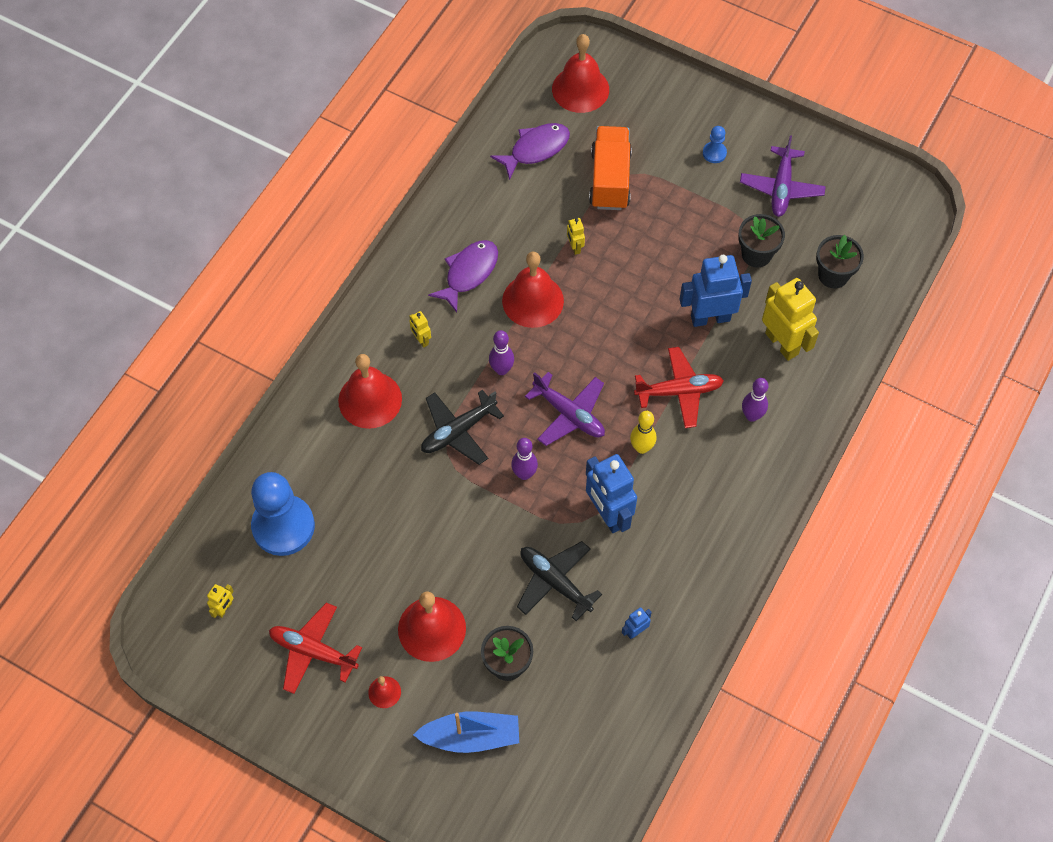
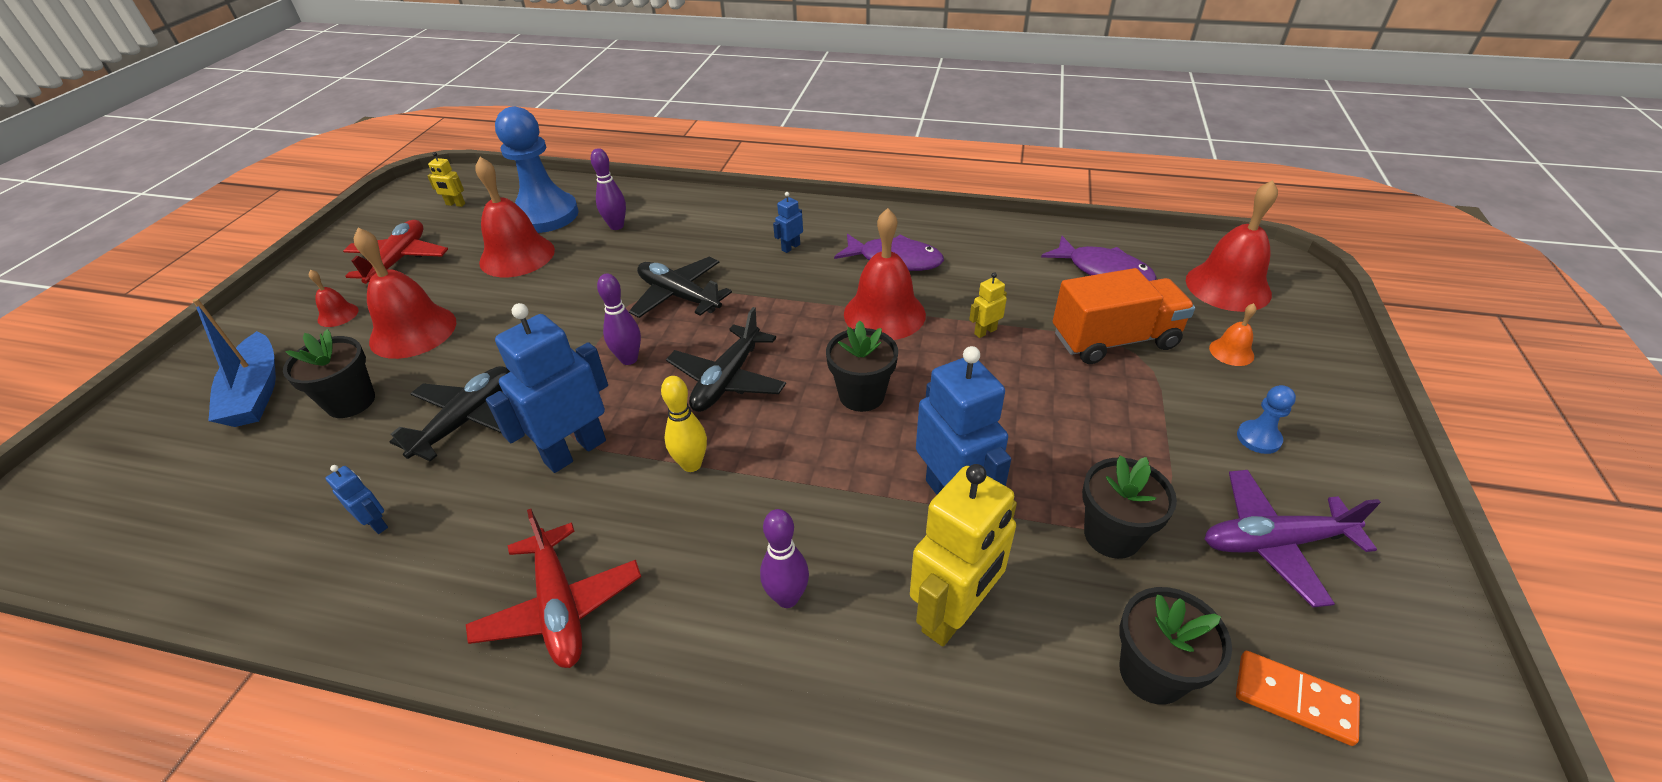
camera: 75 degrees right, 20 degrees down
red bell [338,354,402,429] -> red bell moved to [475,157,555,277]
yellow robot [409,311,431,348] -> blue robot [773,192,803,253]
purple bowling pin [489,330,514,375] -> purple bowling pin moved to [591,148,626,230]
purple plane [525,372,605,446] -> black plane [666,307,786,412]
red plane [634,347,724,428] -> red plane moved to [466,509,641,668]
none -> black flower pot [826,320,898,412]
none -> orange bell [1209,303,1256,366]
none -> orange domino [1236,651,1360,746]

